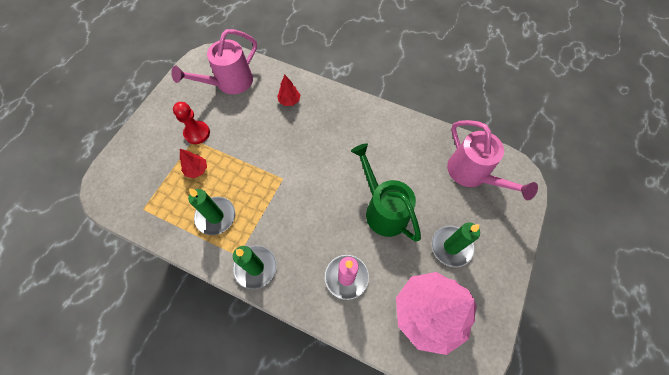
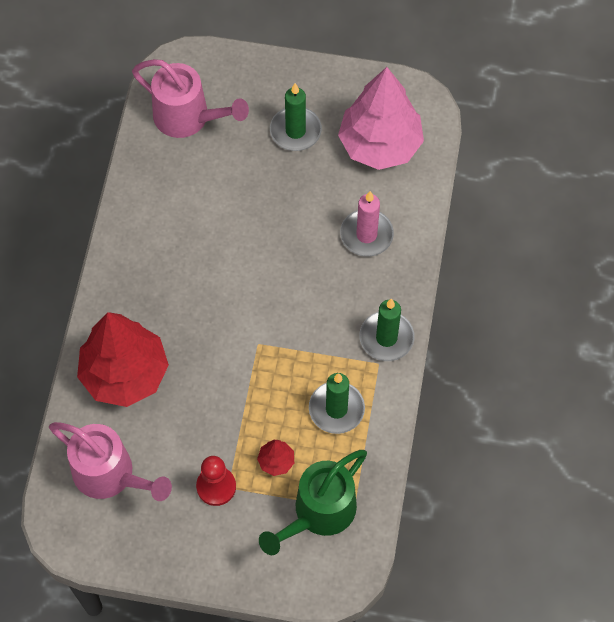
camera: 105 degrees left, 0 degrees up
red tree [277,74,300,106] -> red tree [77,312,169,407], size x2.47
green watering can [351,143,421,242] -> green watering can moved to [259,450,367,555]
pink watering can [447,120,538,200] -> pink watering can turned 75 degrees clockwise [132,59,249,138]

